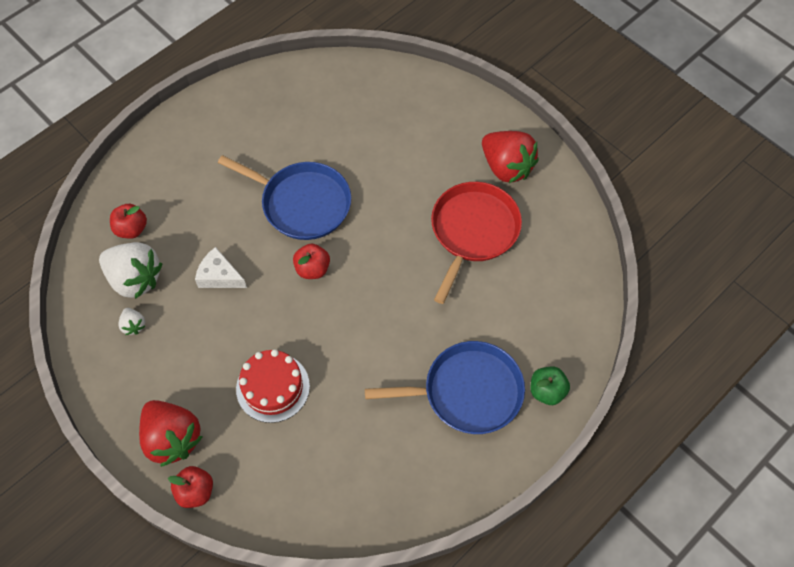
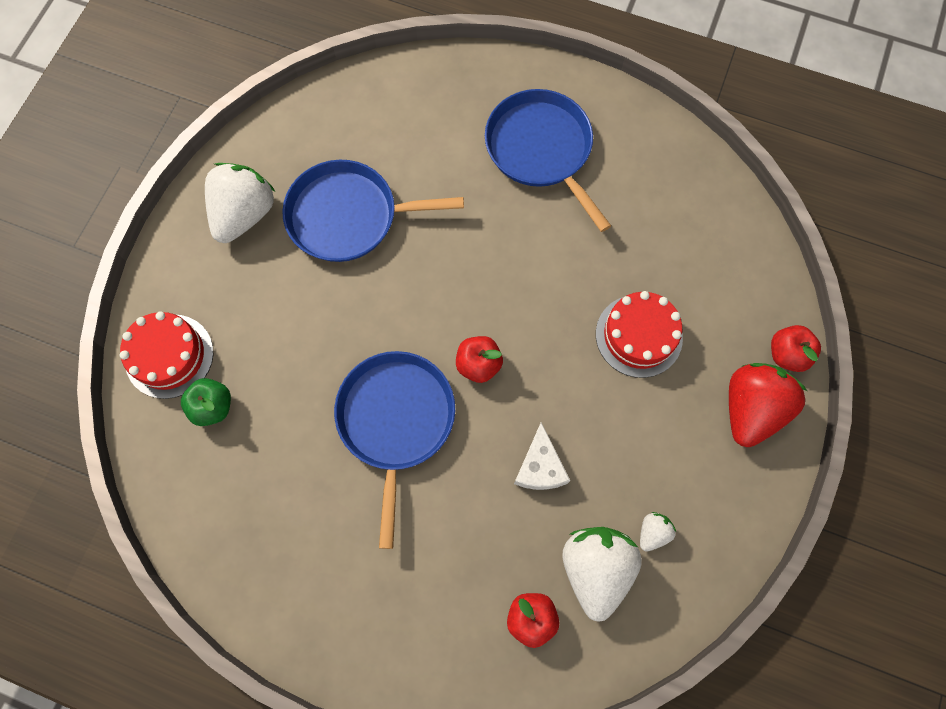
camera: 115 degrees left, 10 degrees up
red pan [431,182,522,304] -> blue pan [282,160,464,262]
red strawberry [482,131,539,183] -> white strawberry [205,163,275,243]
green apple [530,367,570,405] -> green apple moved to [181,378,231,426]
none -> red cake [120,311,213,399]

